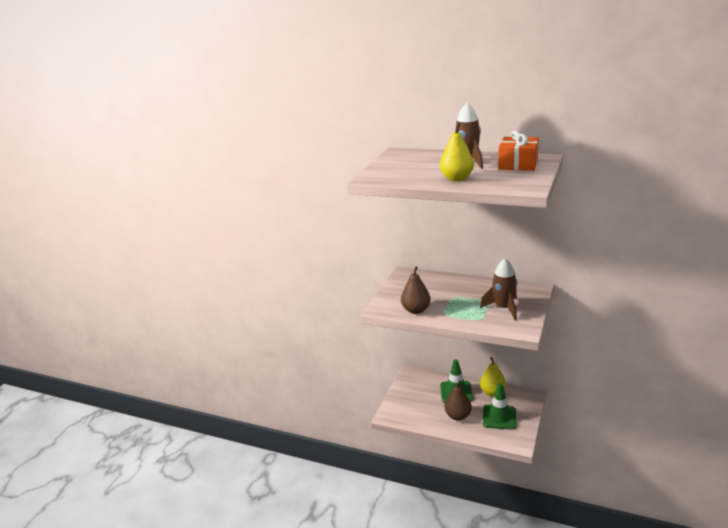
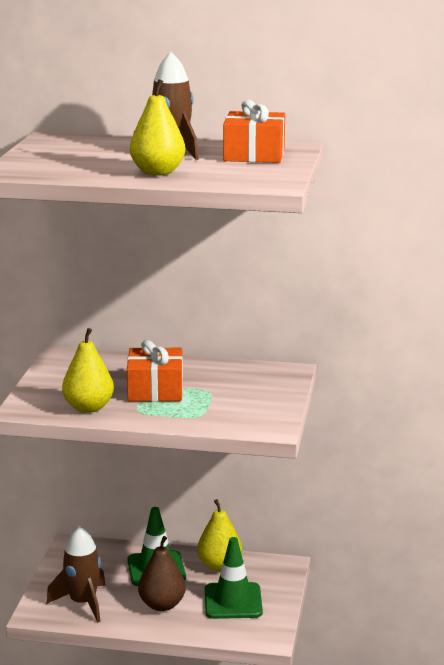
camera: 15 degrees left, 5 degrees down
brown pear [401,267,431,314] -> yellow pear [62,328,114,413]
brown rocket [480,259,517,320] -> brown rocket moved to [46,526,105,623]
none -> orange gift [127,340,183,402]

